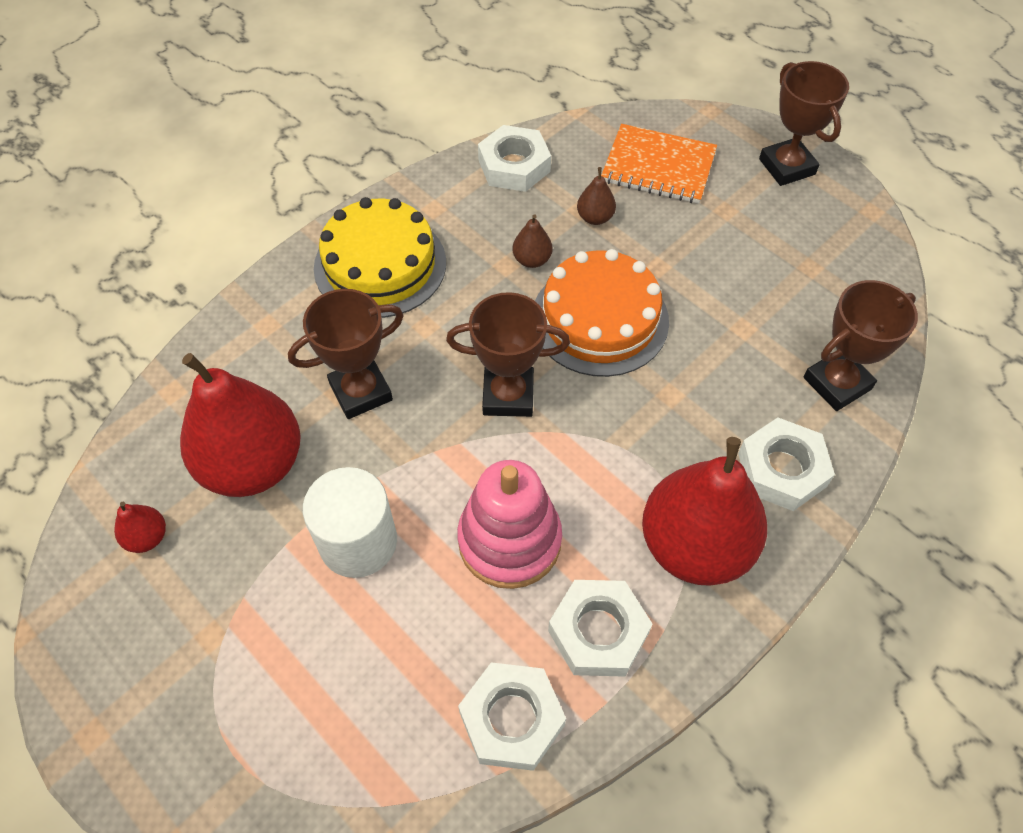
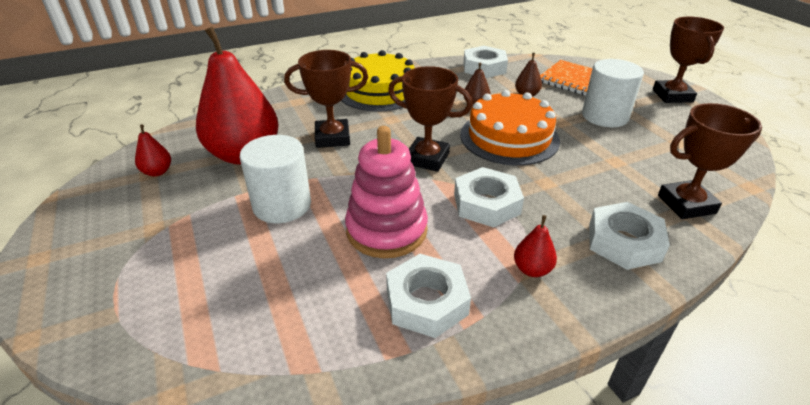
camera: 20 degrees right, 20 degrees down
white nut [458,662,566,771] -> white nut moved to [454,167,524,228]
red pear [642,437,767,586] -> red pear [514,215,557,277], size x0.41
none -> white cylinder [582,59,644,127]

